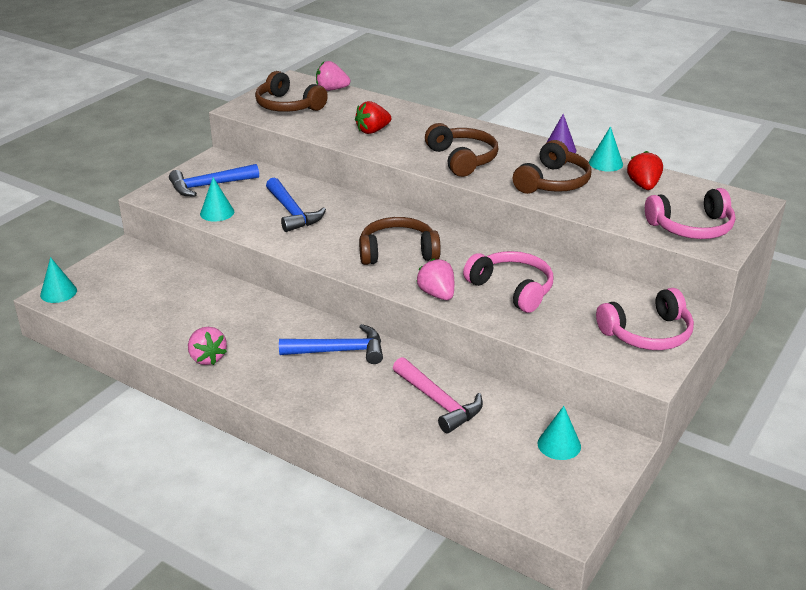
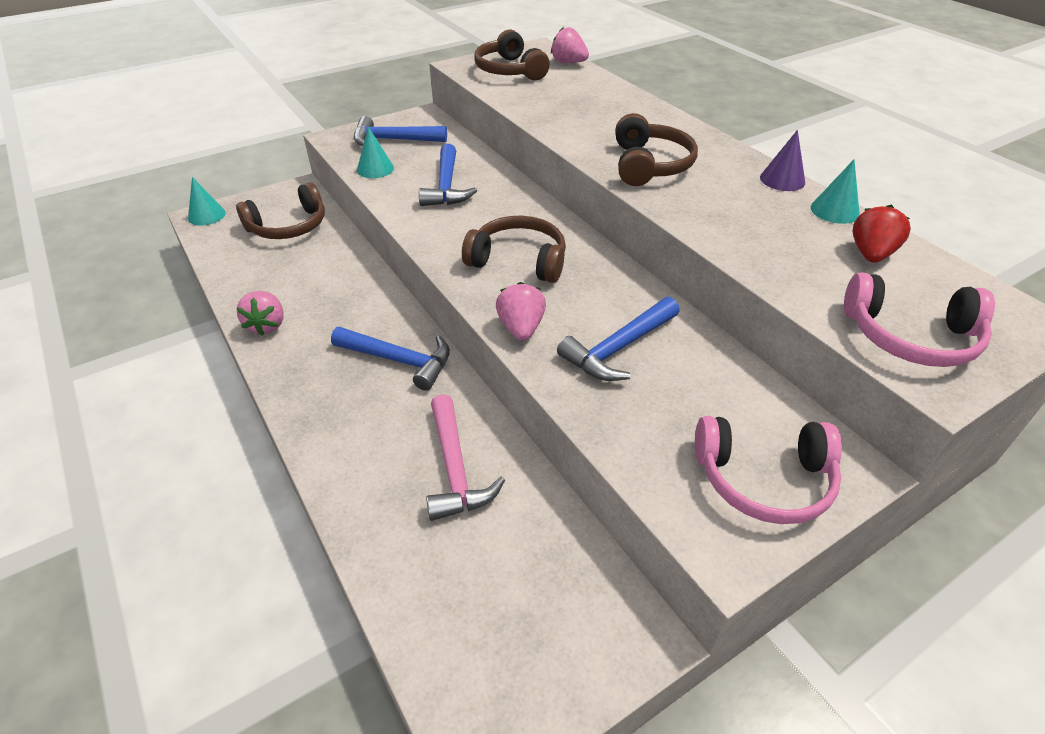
camera: 25 degrees right, 10 degrees up
red strawberry [355,101,391,134] -> none
pink headphones [463,251,553,313] -> blue hammer [557,297,679,381]
brown headphones [513,140,591,194] -> brown headphones moved to [236,182,325,239]
turquoise cone [538,406,581,460] -> none

